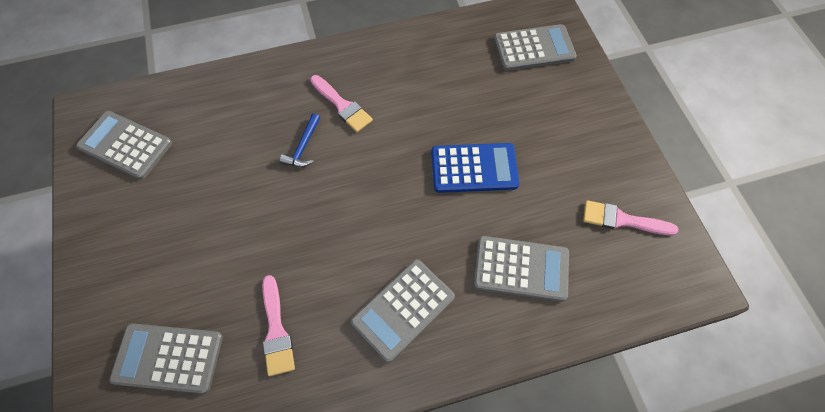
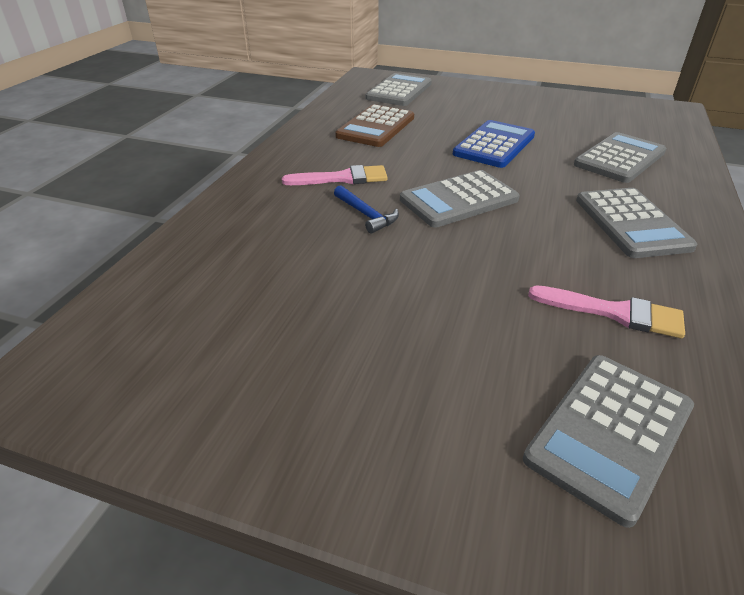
camera: 55 degrees left, 25 degrees down
grey calculator [76,111,172,180] -> grey calculator moved to [400,170,520,228]
pink brush [583,200,678,235] -> none
none -> brown calculator [335,104,414,147]

